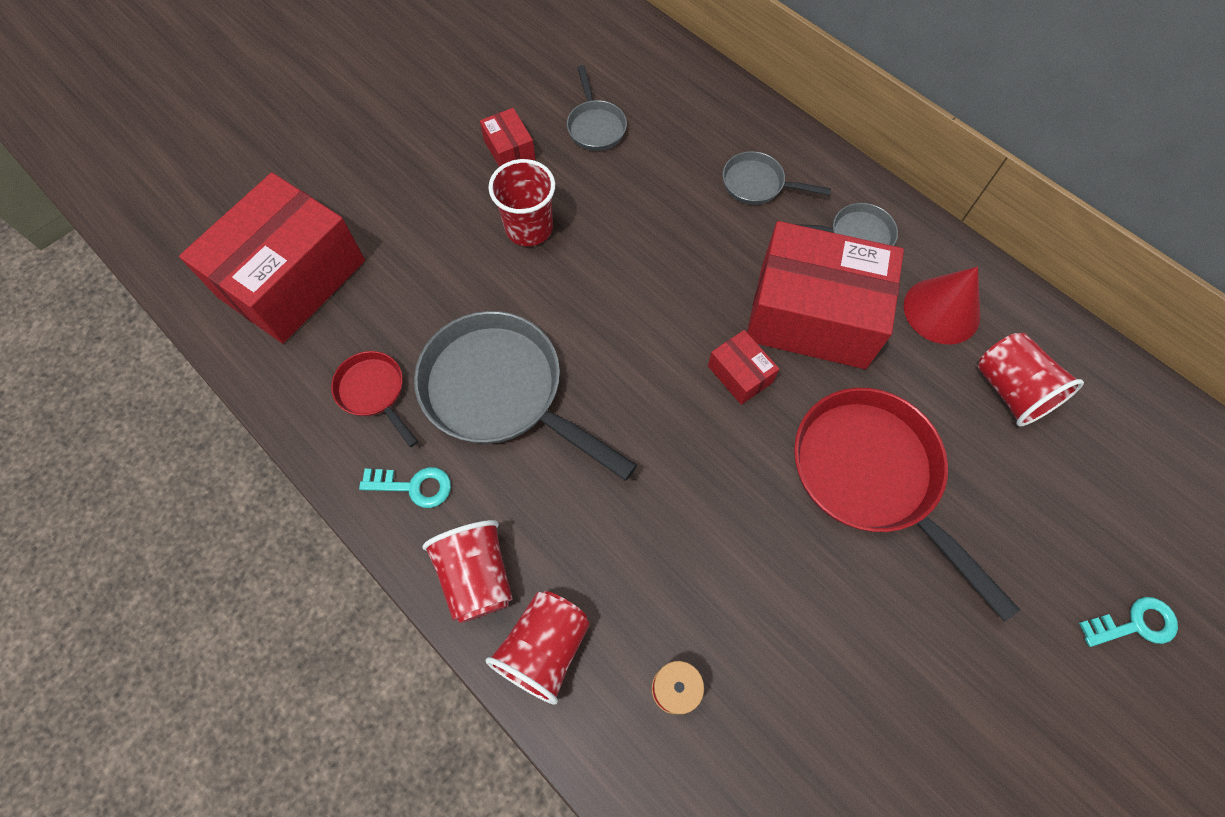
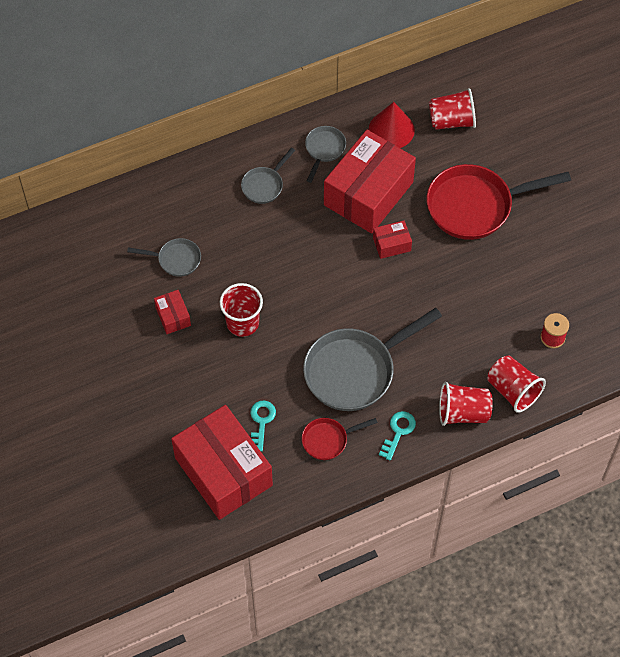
camera: 70 degrees left, 5 degrees down
red box [480,108,535,167] -> red box turned 75 degrees clockwise [154,290,191,334]
turquoise key [1079,597,1178,647] -> turquoise key moved to [250,401,276,451]

